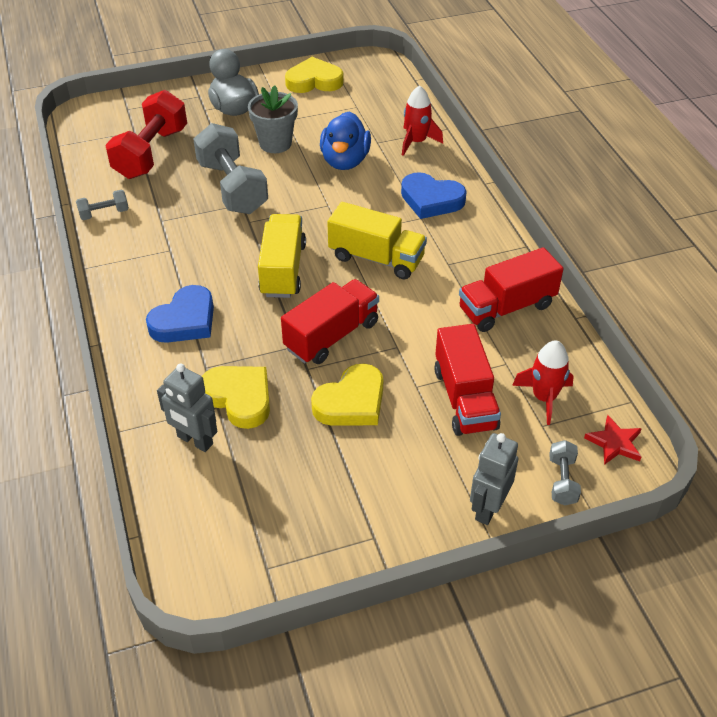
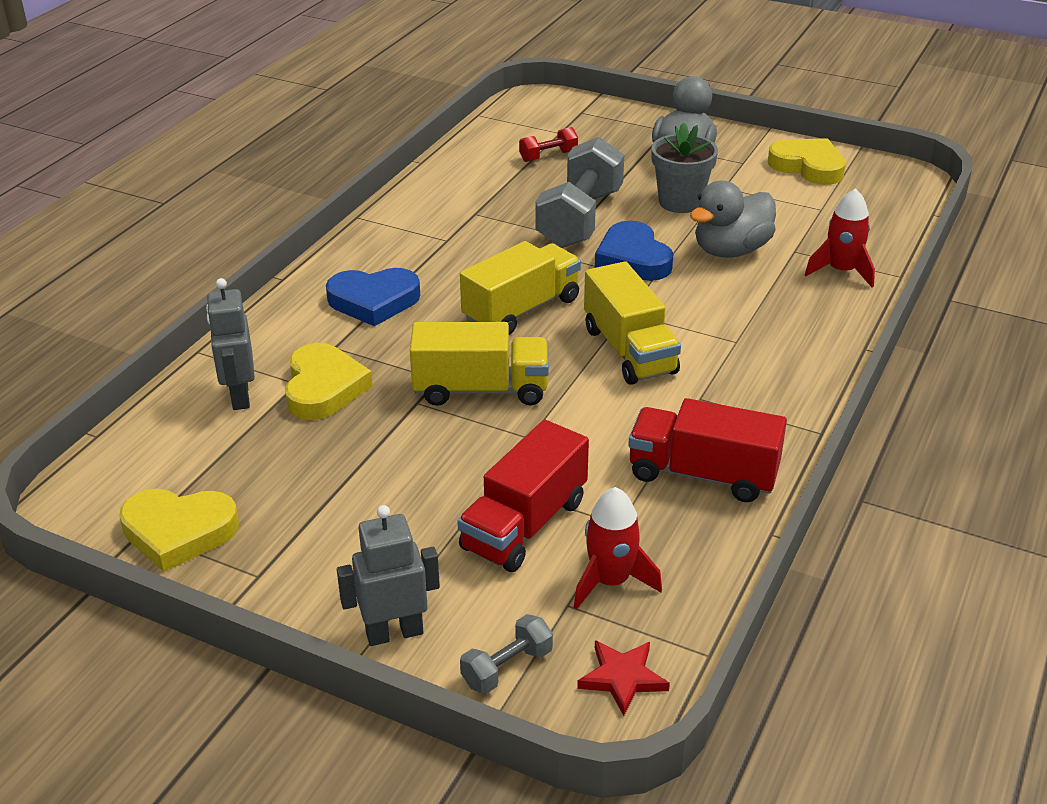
camera: 45 degrees right, 10 degrees down
grey dumbbell [76,190,129,220] -> none
red dumbbell [105,90,187,179] -> red dumbbell [519,127,578,162], size x0.46
red truck [281,279,379,364] -> yellow truck [410,322,549,406]
yellow heart [311,364,383,426] -> yellow heart moved to [119,489,239,572]
blue duck [320,112,371,170] -> grey duck [690,181,776,258]
blue heart [401,172,467,219] -> blue heart moved to [595,220,673,281]

